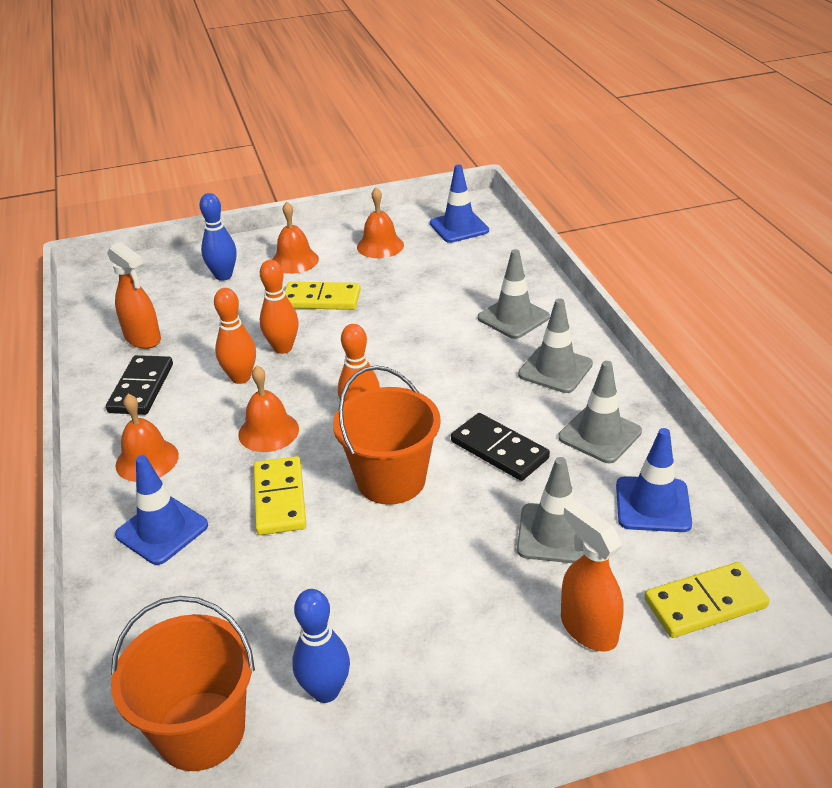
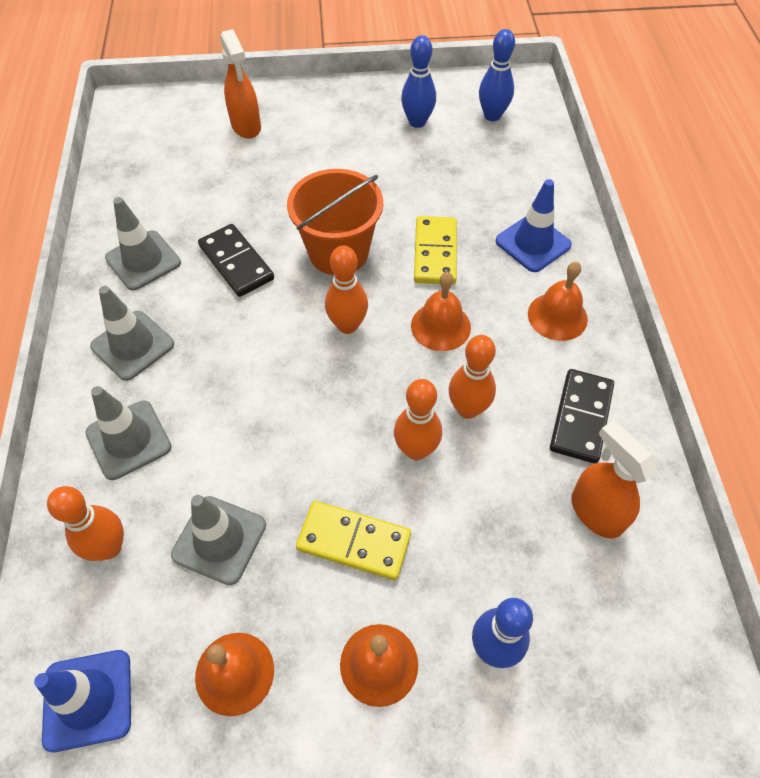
camera: 170 degrees left, 20 degrees up
orange bucket [111,596,255,771] -> blue bowling pin [479,29,515,121]
grey traffic cone [517,457,584,563] -> grey traffic cone moved to [171,495,266,585]
blue traffic cone [616,428,692,532] -> none
yellow domino [644,562,770,638] -> none
none -> orange bowling pin [47,486,124,561]

